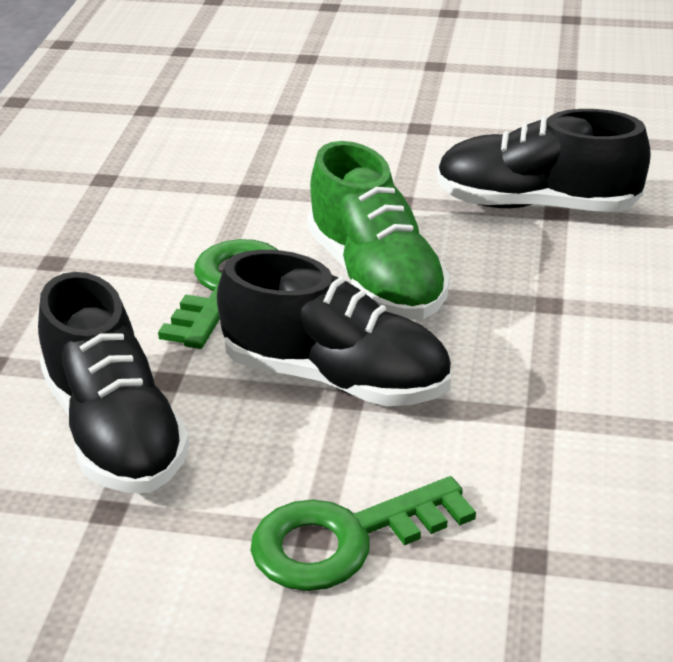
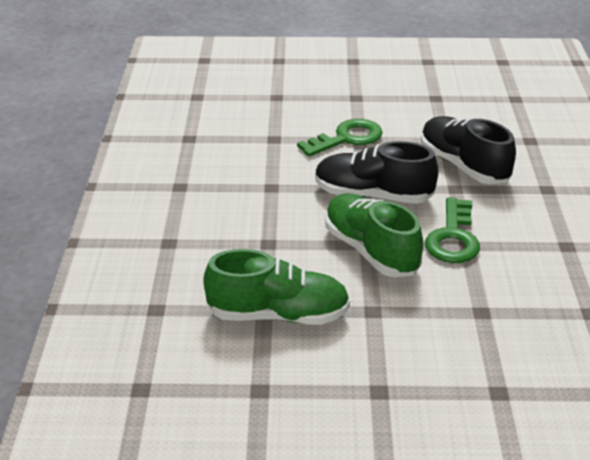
camera: 170 degrees right, 0 degrees up
black shoe [437,109,651,212] -> green shoe [203,249,350,325]

